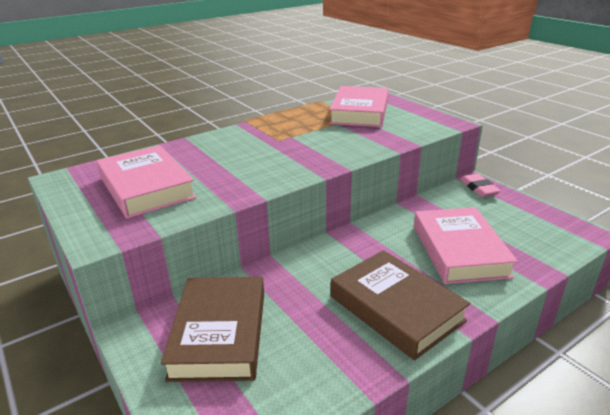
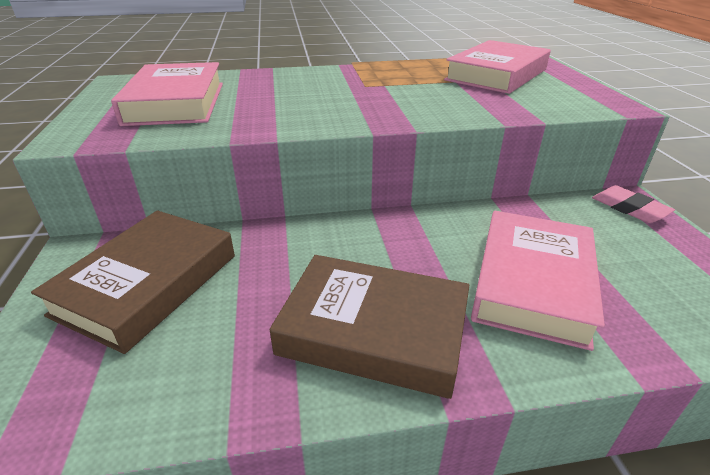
camera: 25 degrees right, 5 degrees up
brown book [331,250,470,360] -> brown book turned 60 degrees counterclockwise [270,255,469,399]
pink eraser [460,174,501,197] -> pink eraser turned 45 degrees counterclockwise [592,185,675,223]

